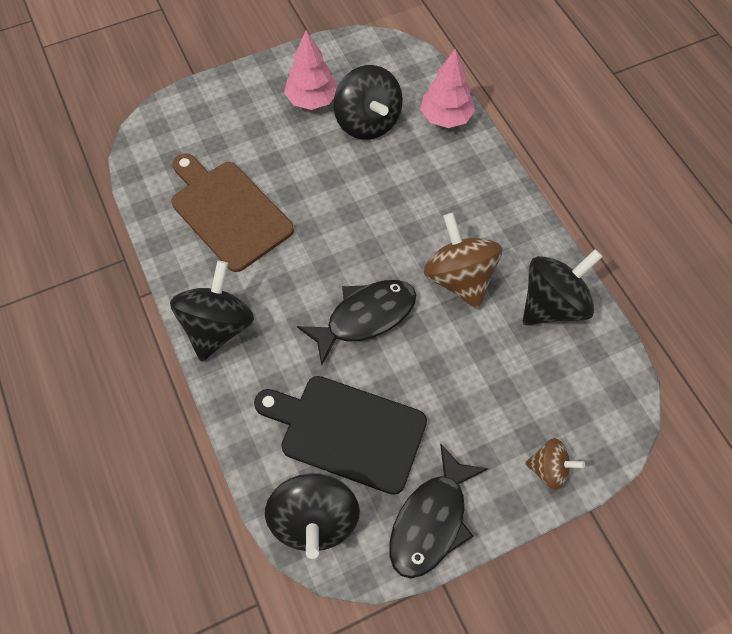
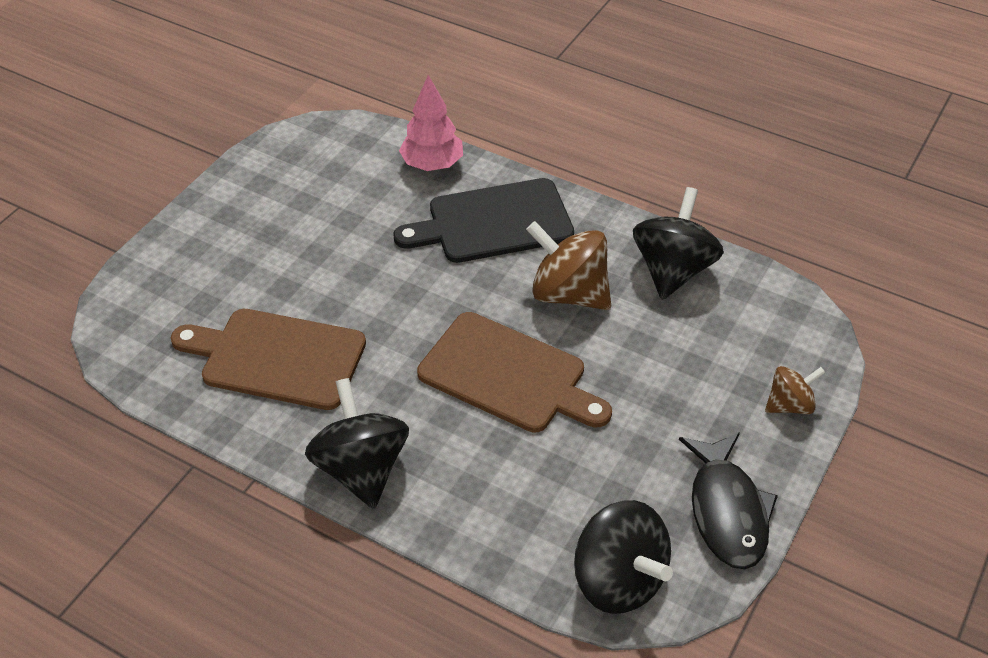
camera: 35 degrees left, 15 degrees down
black cutting board [254,376,427,495] -> black cutting board moved to [394,178,574,263]
pink tree [284,30,337,110] -> none
black fish [297,280,416,365] -> brown cutting board [417,312,612,433]
black spinning top [334,65,403,140] -> none

